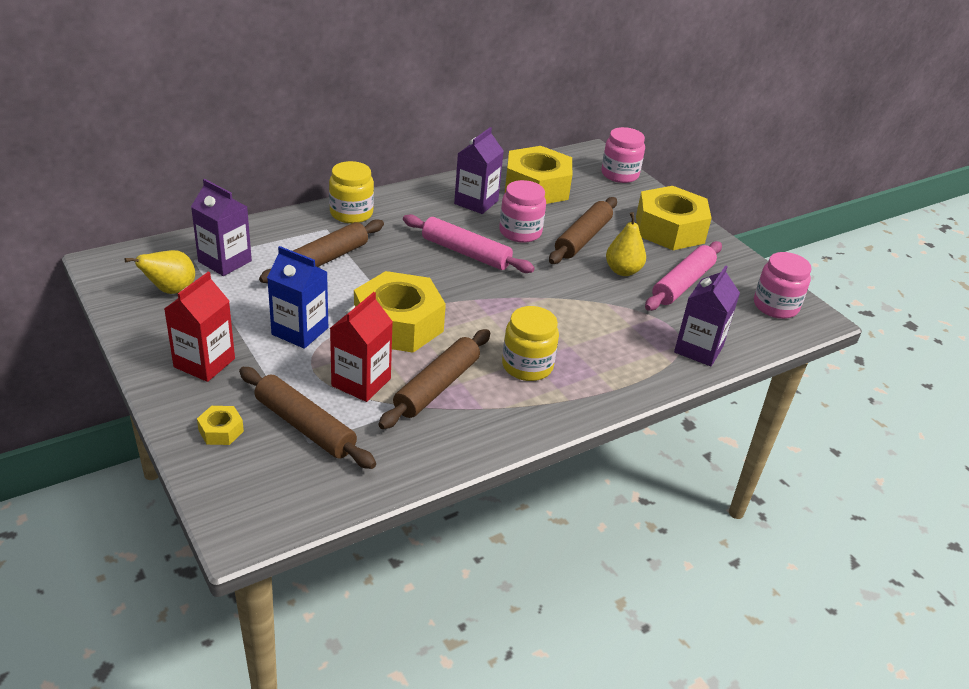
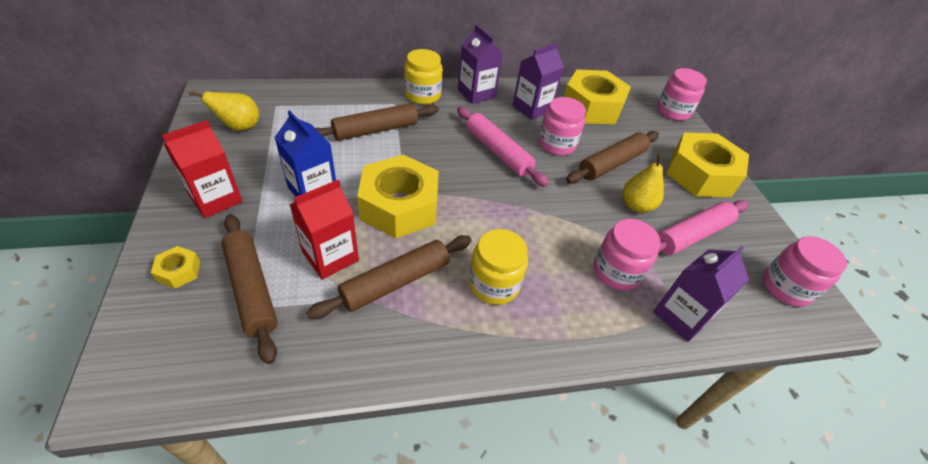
camera: 20 degrees right, 10 degrees up
purple carton [191,179,252,276] -> purple carton moved to [458,24,503,104]
none -> pink jar [594,219,660,291]

